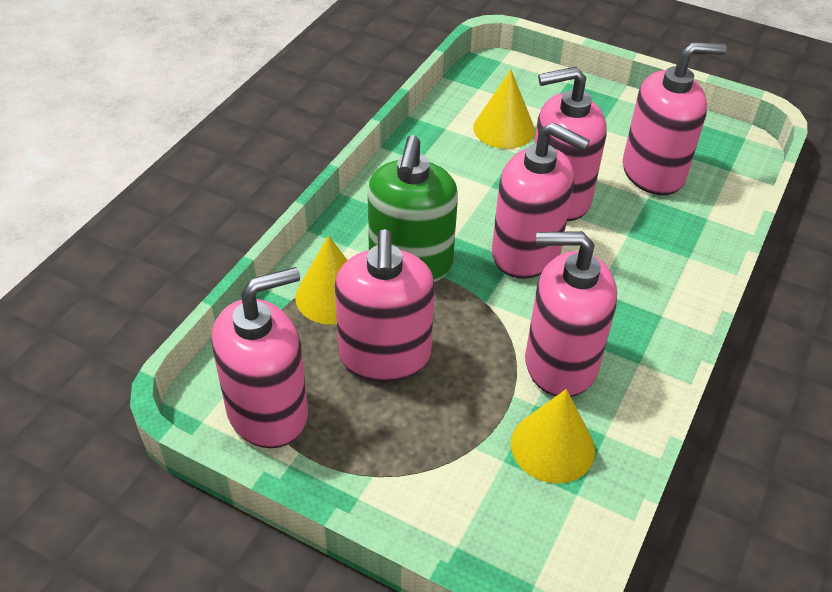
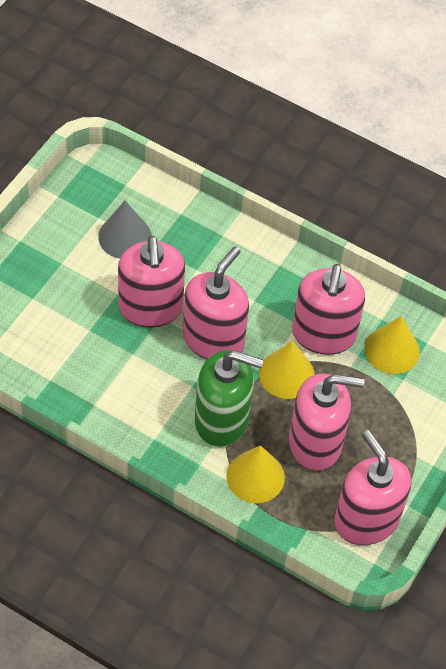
camera: 90 degrees left, 10 degrees up
yellow cone [473,70,535,149] -> yellow cone moved to [259,341,315,399]
pink soap dispenser [623,42,727,195] -> grey cone [98,201,152,258]

